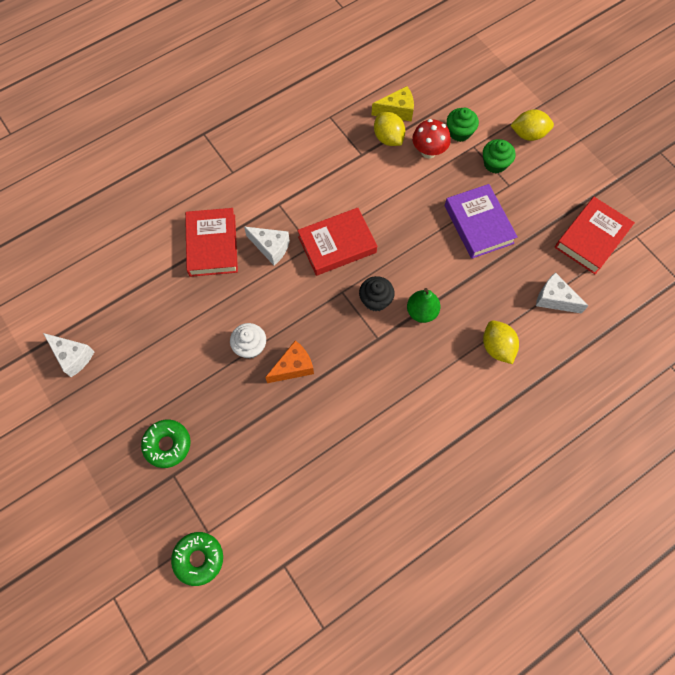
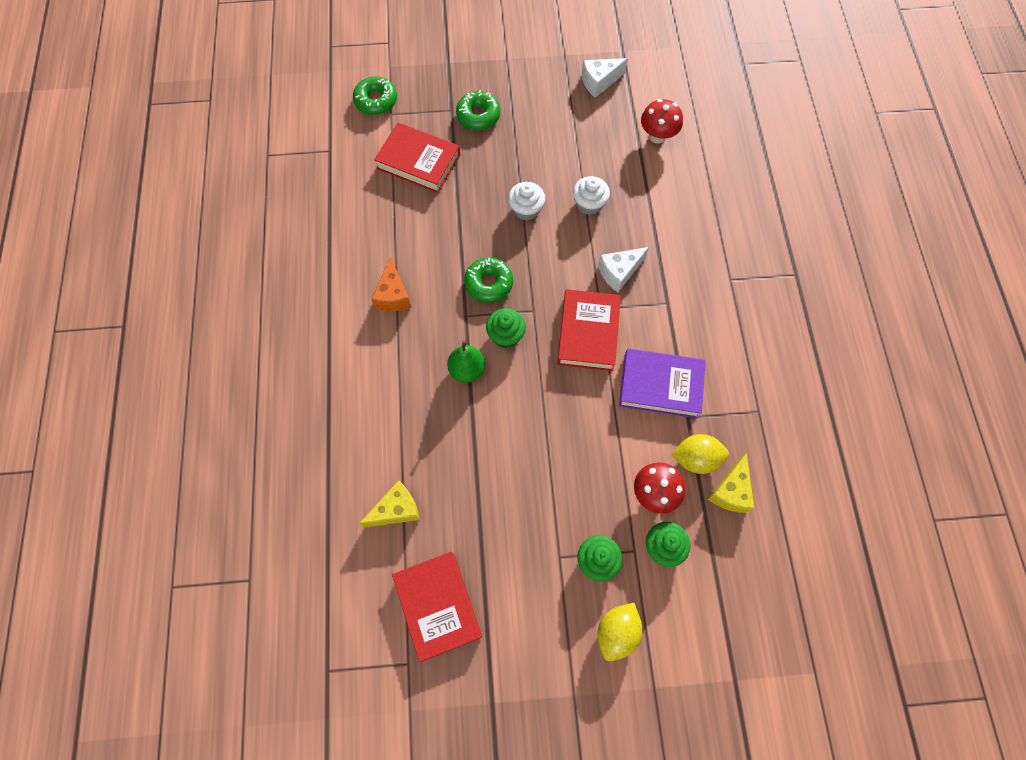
camera: 120 degrees right, 0 degrees up
red book [185,208,238,277] -> red book moved to [374,123,460,193]
orange cheese [265,341,314,383] -> orange cheese moved to [372,256,411,311]
black cupcake [359,276,395,312] -> green cupcake [486,308,526,348]
purple book [445,184,517,259] -> purple book moved to [619,348,706,418]
yellow lemon [483,320,519,364] -> none
white cheese [536,272,588,314] -> yellow cheese [359,480,420,528]
none -> green donut [464,257,513,303]
none -> white cupcake [573,176,610,215]
none -> red mushroom [641,99,683,144]

